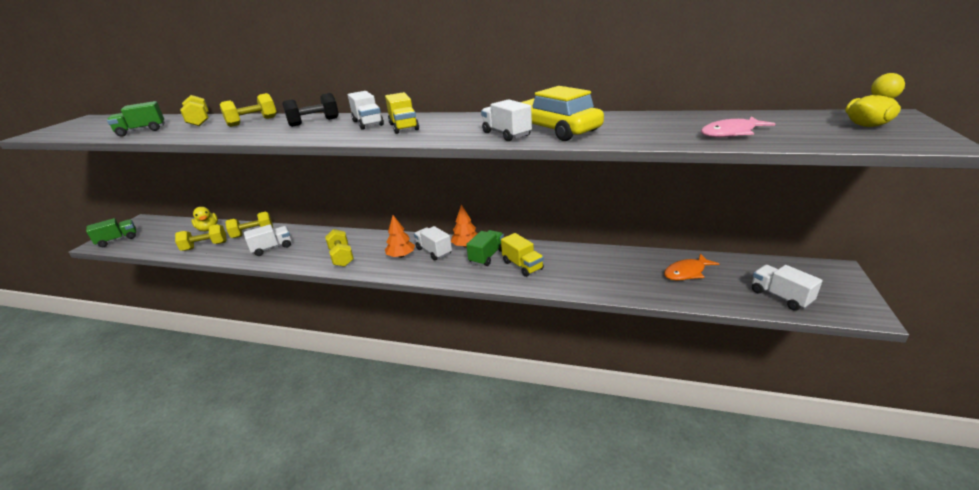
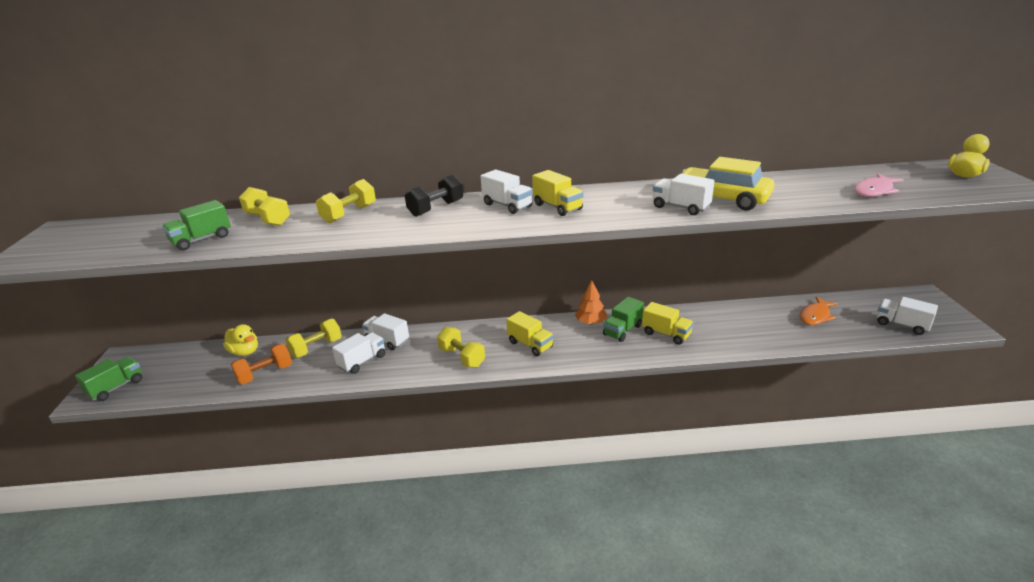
camera: 20 degrees left, 0 degrees up
yellow dumbbell [175,224,226,251] -> orange dumbbell [231,344,292,384]
orange tree [385,215,415,258] -> yellow truck [506,311,554,356]
white truck [414,226,452,261] -> white truck moved to [362,313,409,350]
green truck [466,230,504,266] -> green truck turned 150 degrees counterclockwise [603,297,644,342]

